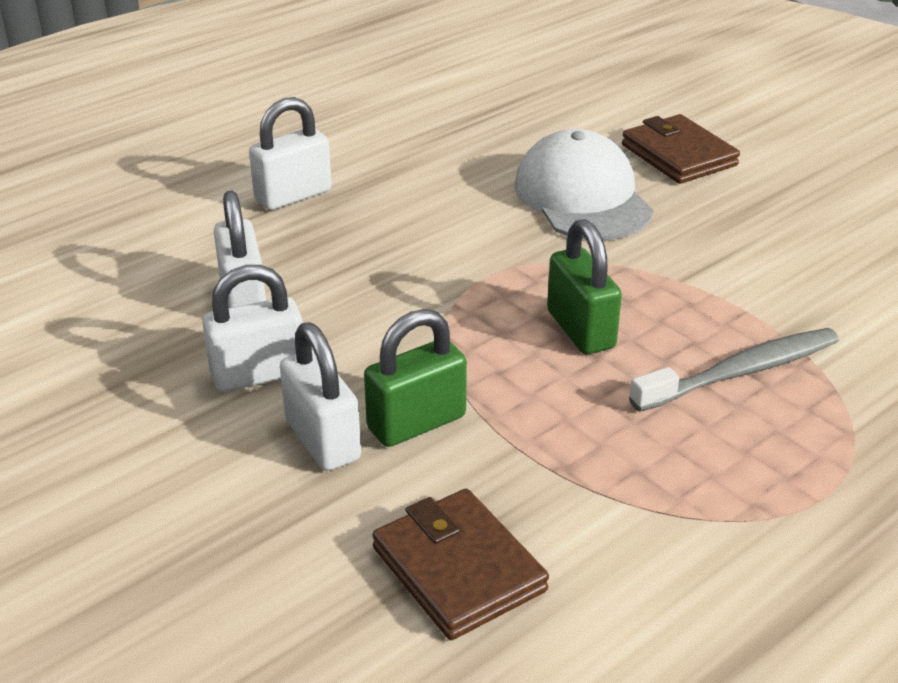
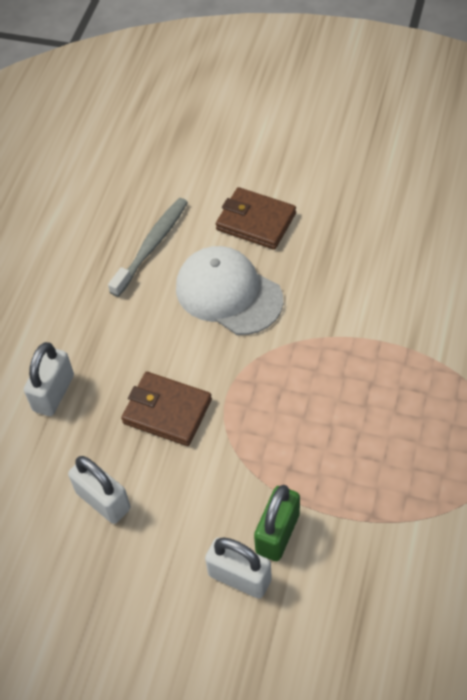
camera: 30 degrees left, 20 degrees up
white padlock [202,265,302,391] -> none
brown wallet [372,489,549,640] -> brown wallet moved to [121,372,212,446]
green padlock [547,219,622,354] -> none
grey toothbrush [629,328,839,412] -> grey toothbrush moved to [108,198,188,297]

